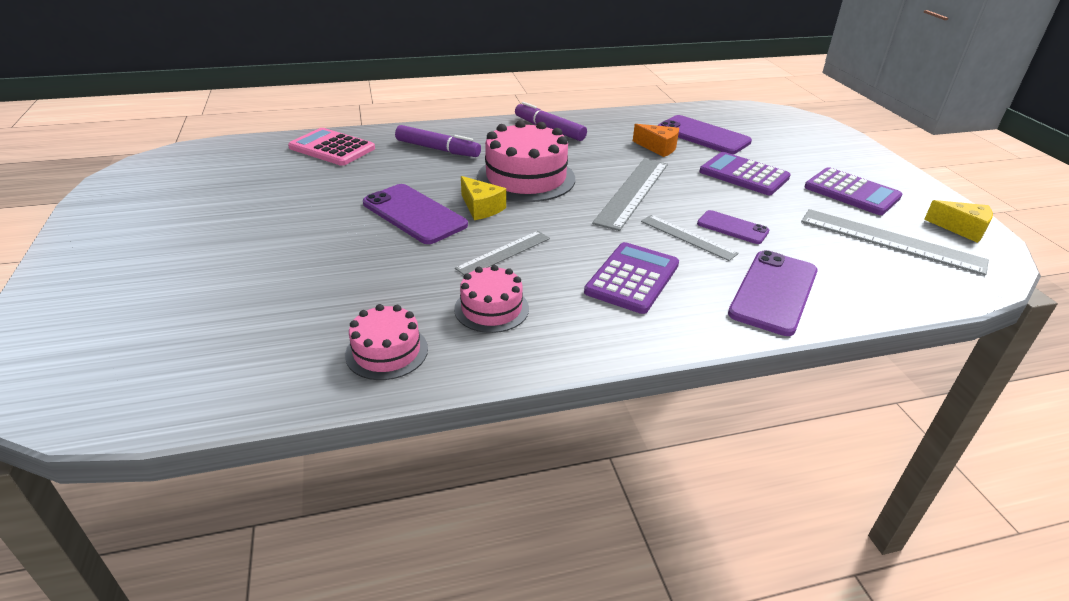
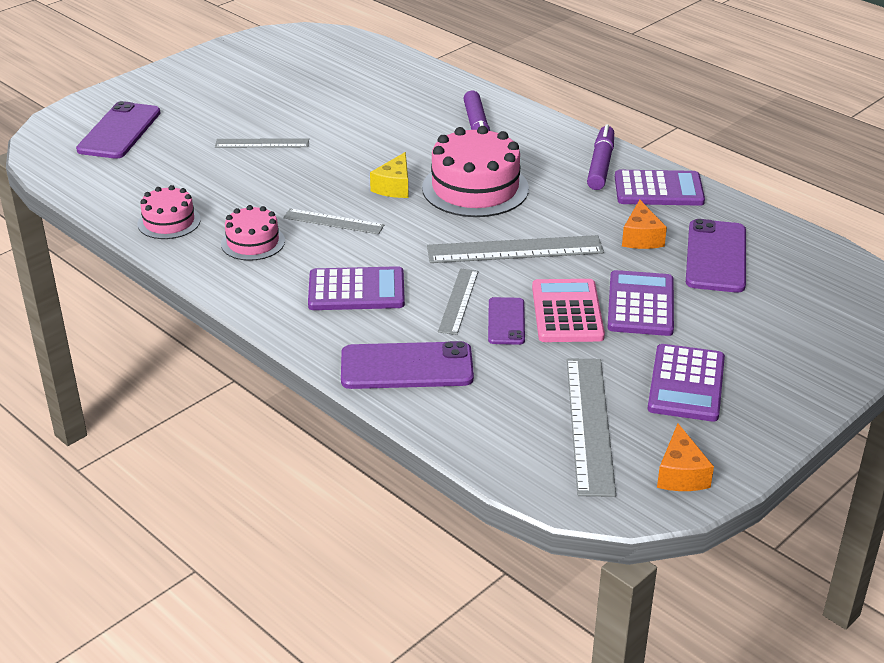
camera: 60 degrees right, 0 degrees up
pink calculator [288,128,375,166] -> pink calculator moved to [532,279,605,342]
purple phone [363,184,468,244] -> purple phone moved to [76,101,160,159]
yellow cheese [924,200,993,243] -> orange cheese [657,423,714,491]
none -> grey ruler [215,138,309,148]
none -> purple calculator [615,170,705,206]

